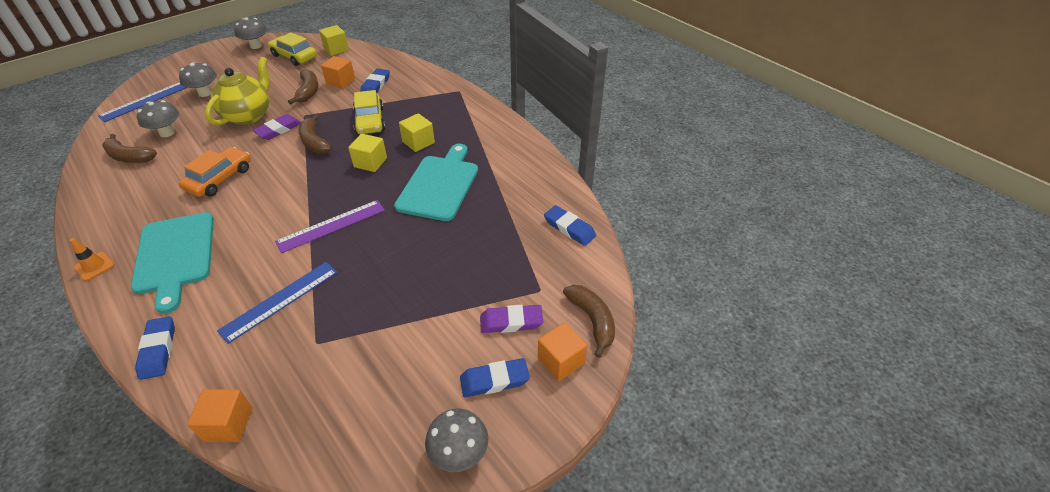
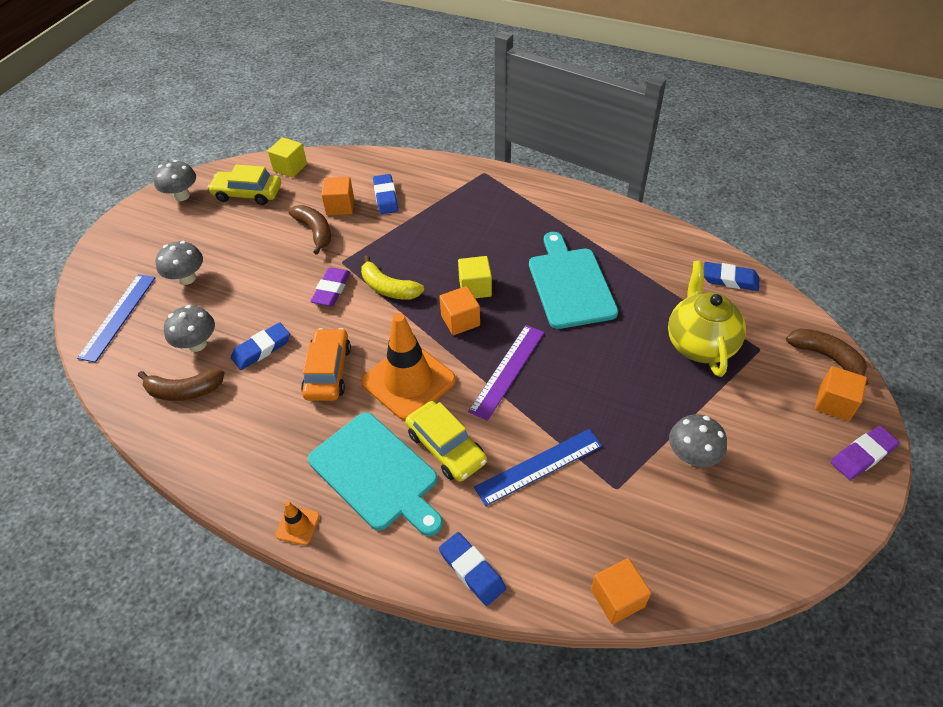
camera: 25 degrees left, 5 degrees up
yellow teapot [205,57,270,125] -> yellow teapot moved to [668,261,746,377]
blue ruler [217,262,338,344] -> blue ruler turned 45 degrees clockwise [474,429,602,506]
brown banana [299,114,332,154] -> yellow banana [361,255,424,300]
yellow car [353,90,385,134] -> yellow car moved to [405,401,487,482]
yellow cube [399,113,435,152] -> none
grey mushroom [425,409,488,472] -> grey mushroom moved to [669,414,727,467]
blue eraser [460,358,530,397] -> blue eraser moved to [231,322,290,370]
purple eraser [480,305,543,333] -> purple eraser moved to [831,426,900,480]
none -> orange traffic cone [361,313,456,421]
none -> orange cube [439,286,480,335]

